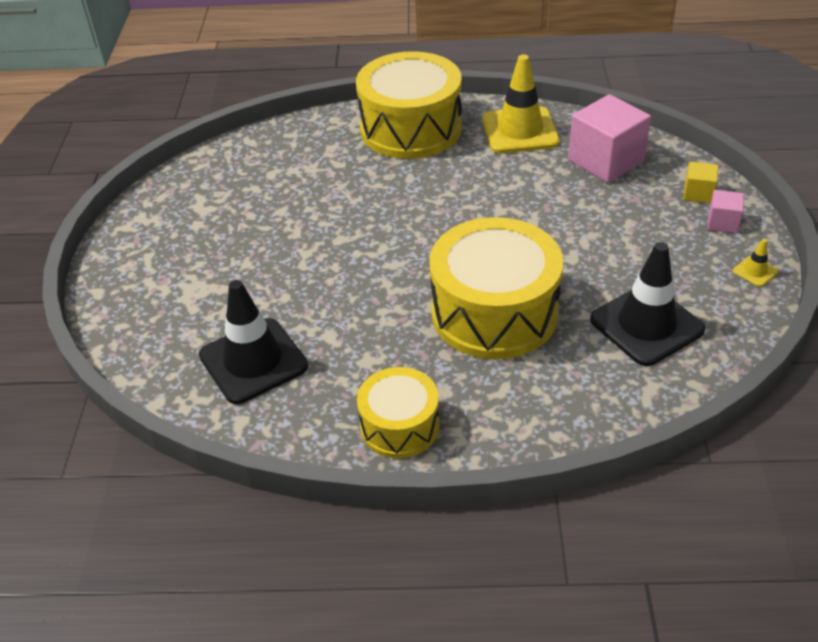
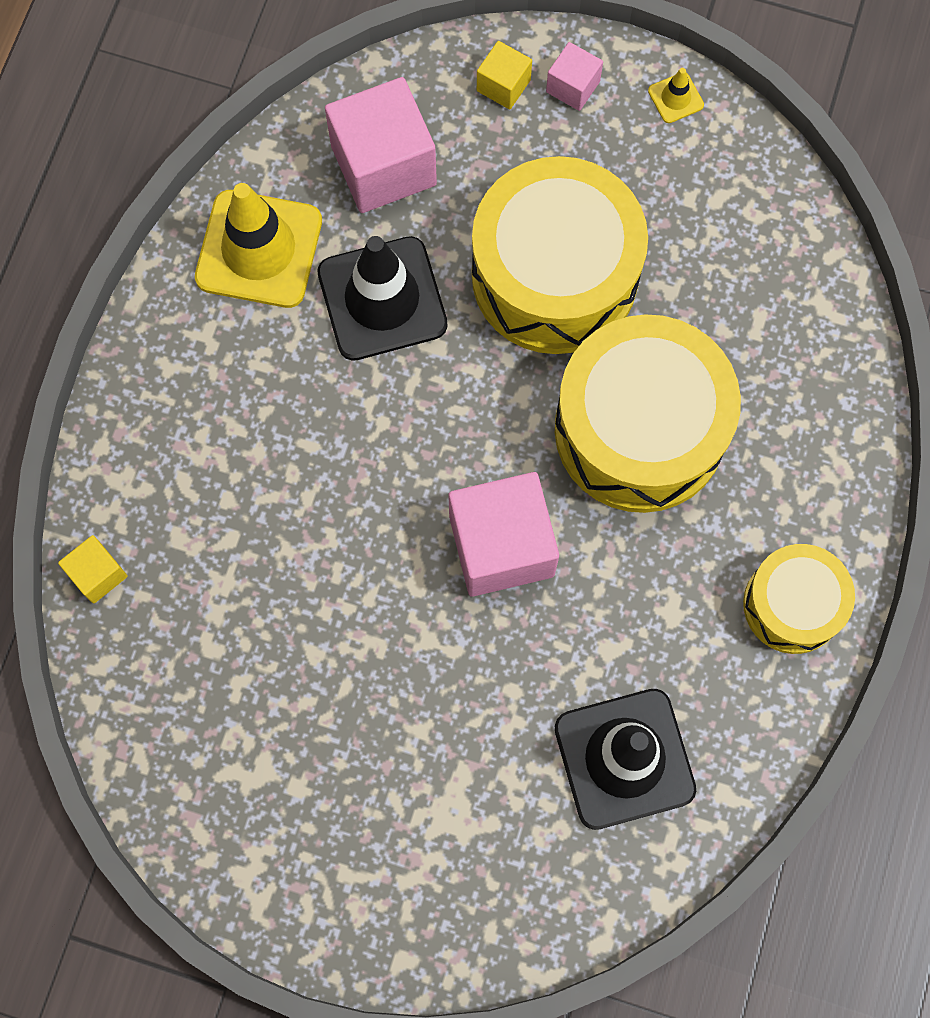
camera: 75 degrees left, 30 degrees up
yellow drum [356,51,462,159] -> yellow drum moved to [472,156,648,354]
black traffic cone [590,242,705,366] -> black traffic cone moved to [317,236,447,361]
none -> yellow cube [58,535,128,604]
none -> pink cube [448,472,559,597]

